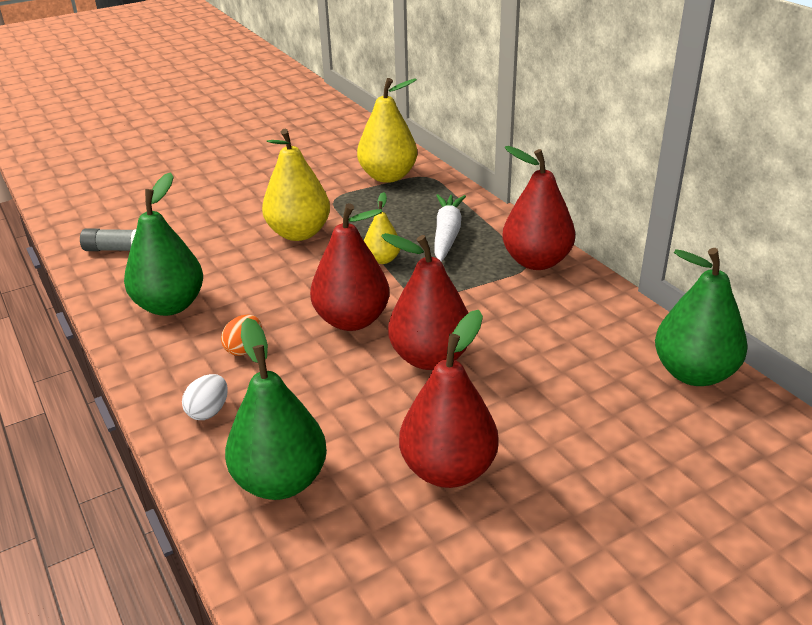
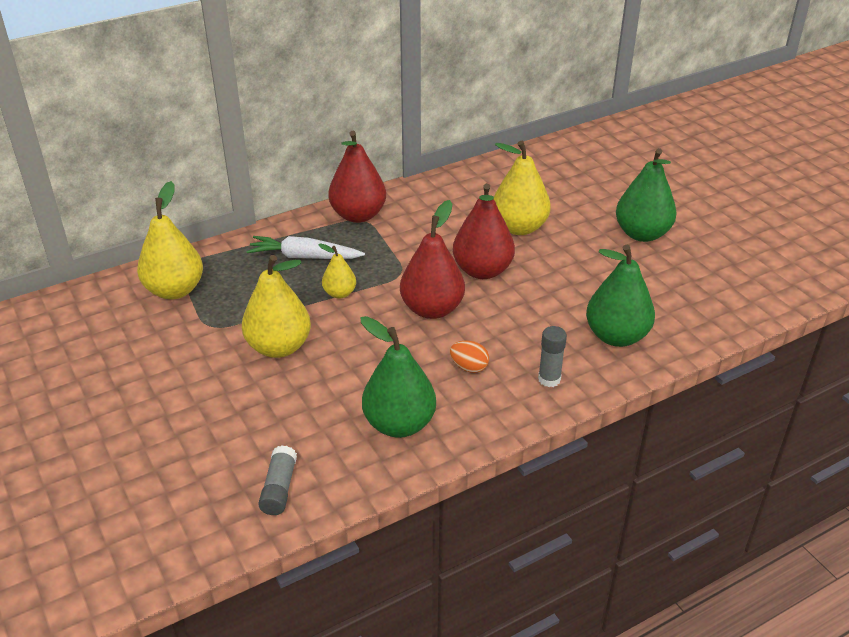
camera: 90 degrees left, 5 degrees up
white egg [182,374,228,420] -> grey glue stick [538,326,567,387]
red pear [399,310,499,488] -> none
green pear [655,248,748,386] -> green pear moved to [616,148,677,242]
none -> yellow pear [494,141,551,235]

